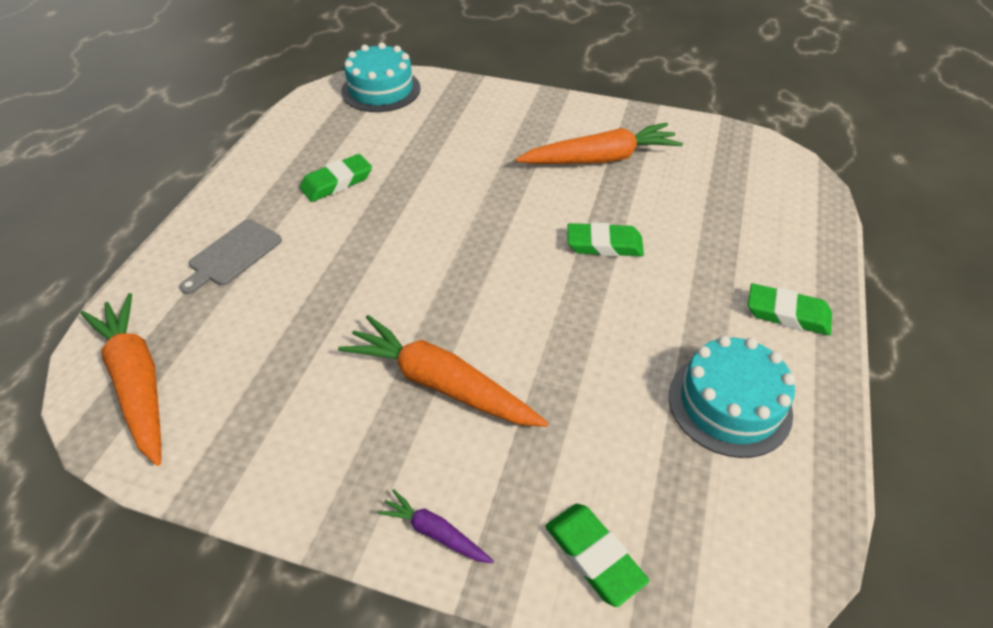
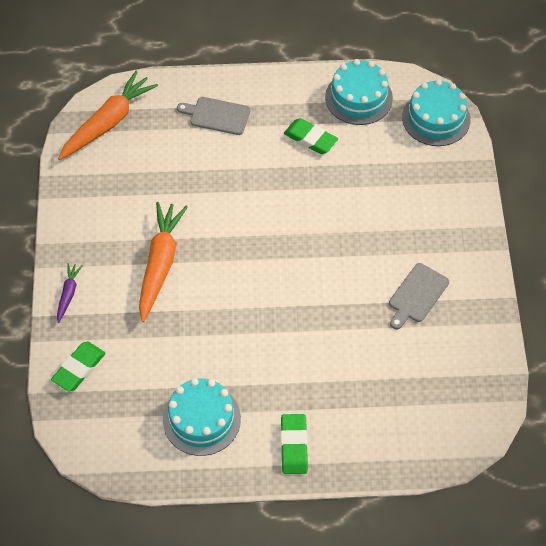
camera: 70 degrees right, 10 degrees up
orange carrot [516,123,683,164] -> grey cutting board [389,263,449,329]
green eraser [568,222,644,257] -> none
none -> turquoise cake [325,59,393,125]

